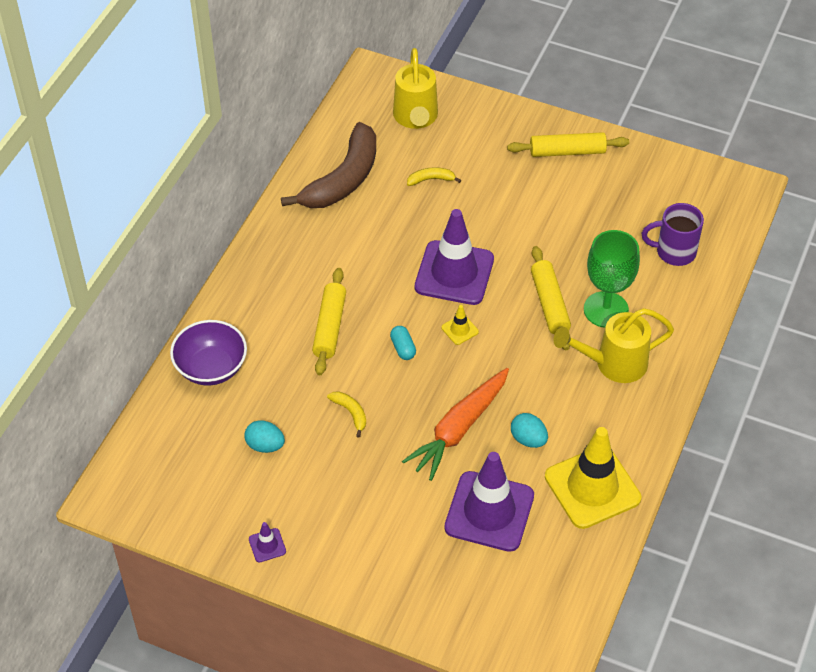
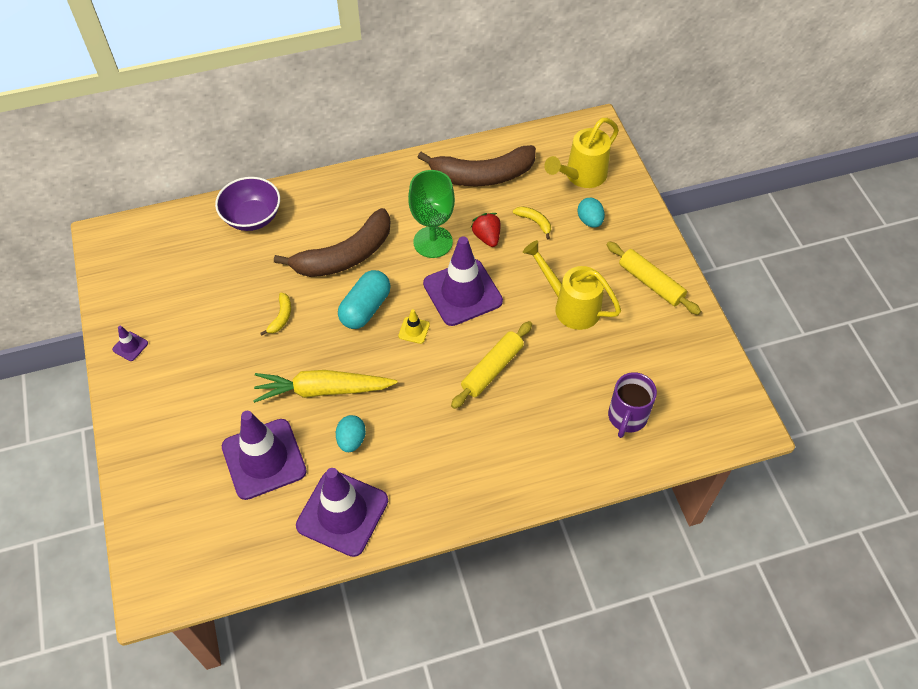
camera: 50 degrees right, 5 degrees up
turquoise egg [244,420,285,453] -> turquoise egg moved to [577,197,605,228]
yellow rolling pin [312,268,346,375] -> brown banana [274,208,391,277]
turquoise capsule [390,326,416,360] -> turquoise capsule [338,270,391,329], size x1.92
orange carrot [402,368,509,481] -> yellow carrot [253,370,398,403]
yellow traffic cone [545,427,641,529] -> purple traffic cone [296,468,388,557]
yellow watering can [554,308,674,383] -> yellow watering can moved to [523,240,621,330]
green goblet [584,230,640,328] -> green goblet moved to [408,170,455,258]
purple mug [642,203,704,266] -> purple mug turned 120 degrees counterclockwise [608,372,657,438]
none -> red strawberry [471,213,500,247]

